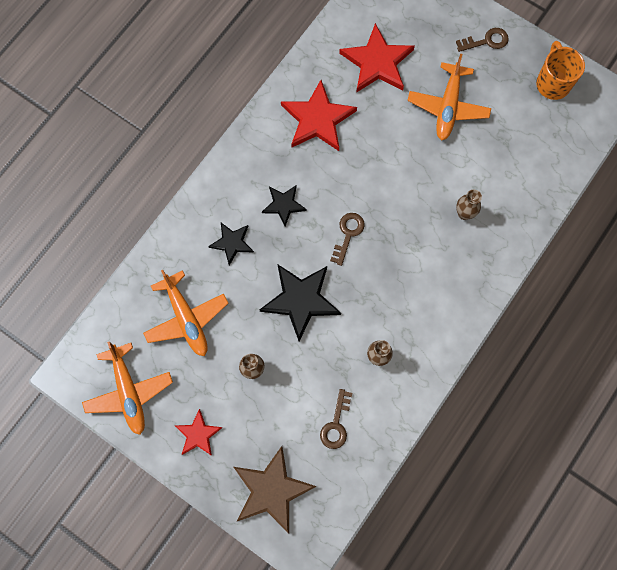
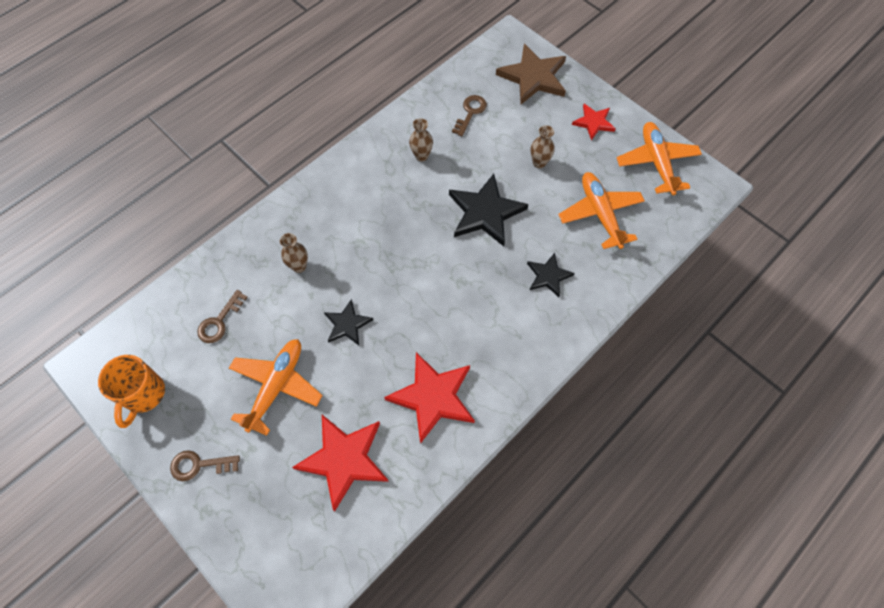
camera: 170 degrees left, 10 degrees down
black star [262,185,307,226] -> black star moved to [324,299,373,346]
brown key [330,213,365,266] -> brown key moved to [197,290,248,343]

